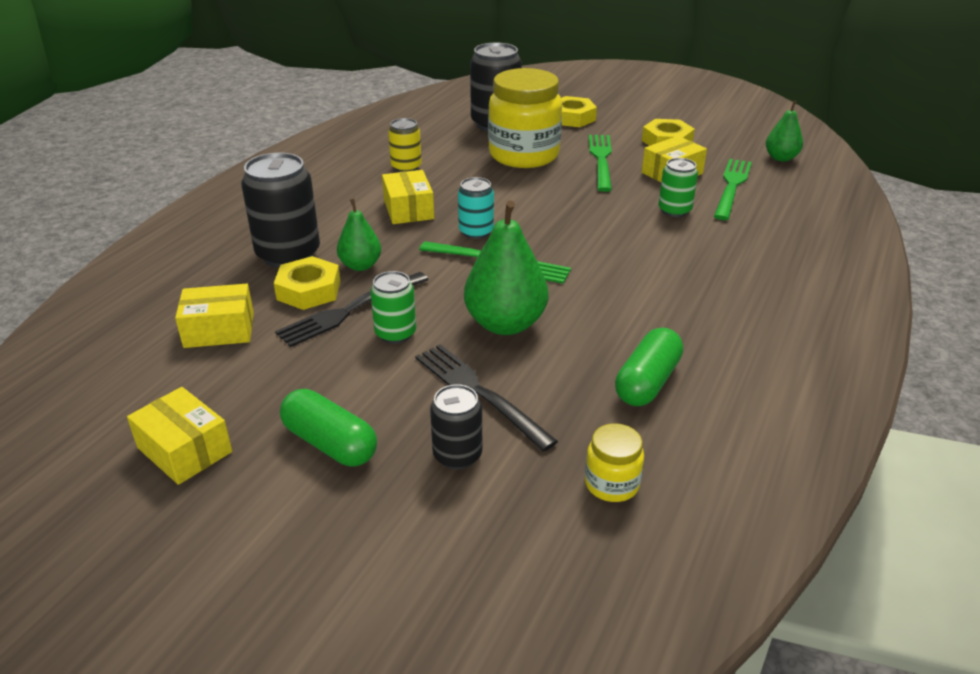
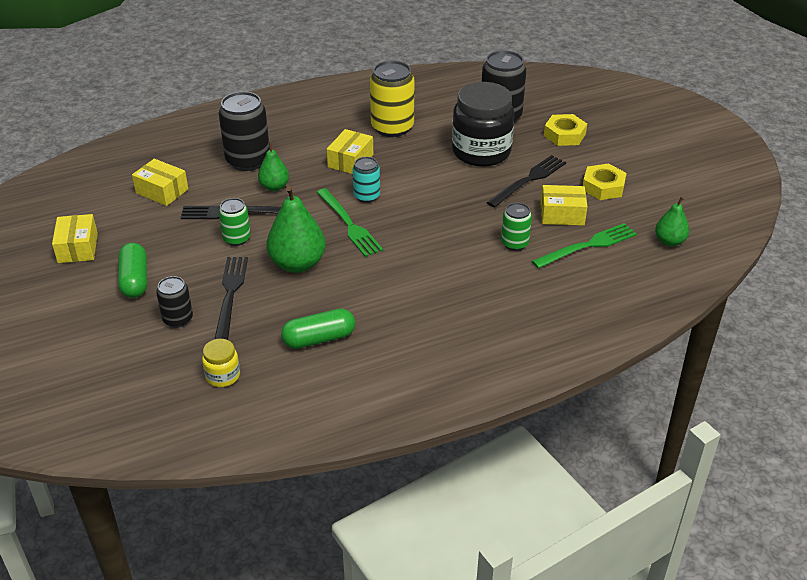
camera: 40 degrees right, 5 degrees up
yellow nut [274,256,341,310] -> none
yellow can [388,118,422,172] -> yellow can [370,60,415,137], size x1.77
yellow jar [488,68,562,168] -> black jar [452,82,514,167]
green fork [589,135,612,192] -> black fork [486,155,566,208]

